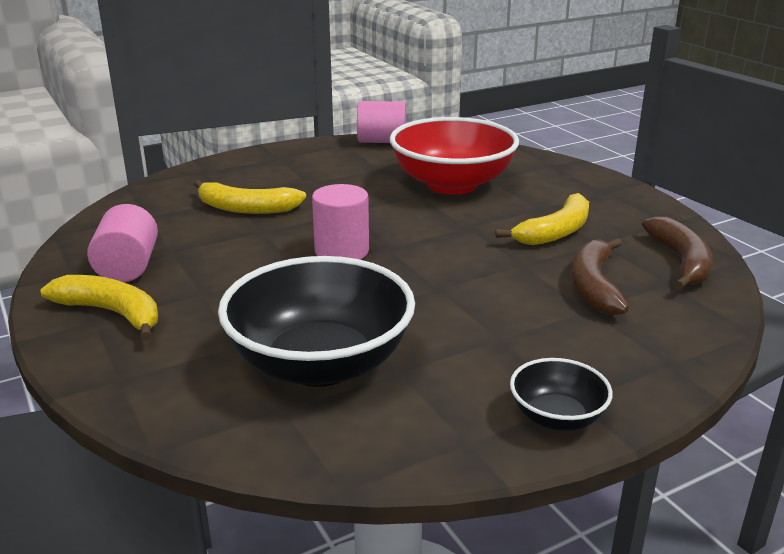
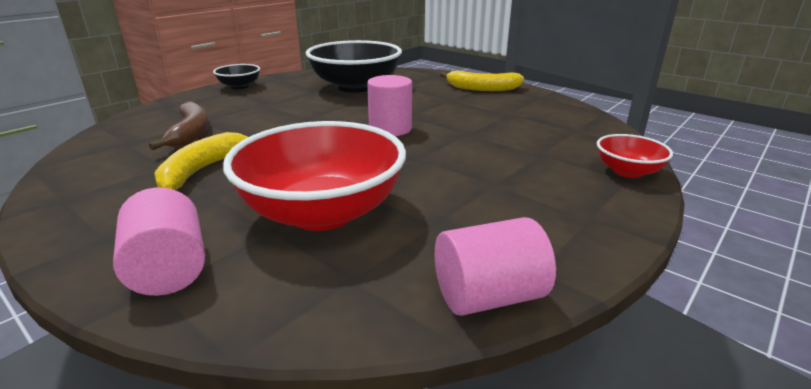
camera: 160 degrees right, 0 degrees up
pink cylinder [87,204,158,282] -> pink cylinder moved to [113,188,205,296]
yellow banana [194,180,306,214] -> none
brown banana [642,216,713,290] -> none
none -> red bowl [597,134,673,178]

